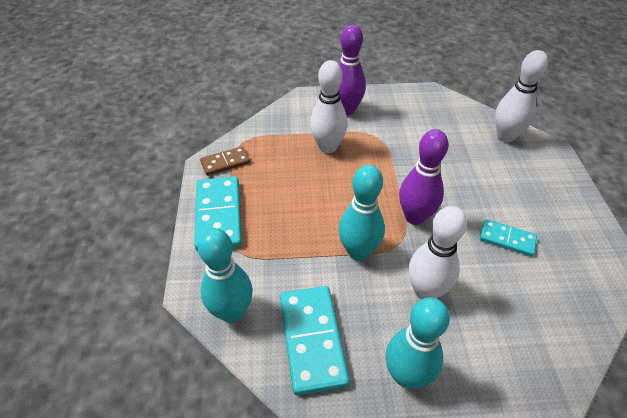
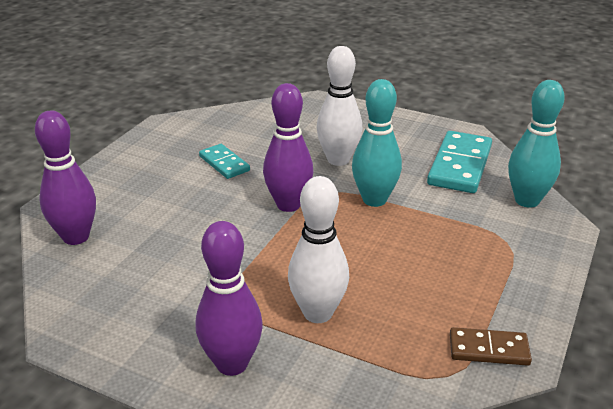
camera: 150 degrees left, 15 degrees down
turquoise domino [194,176,242,251] -> none
turquoise bowling pin [385,297,450,389] -> none
white bowling pin [495,50,548,142] -> purple bowling pin [35,110,96,245]

